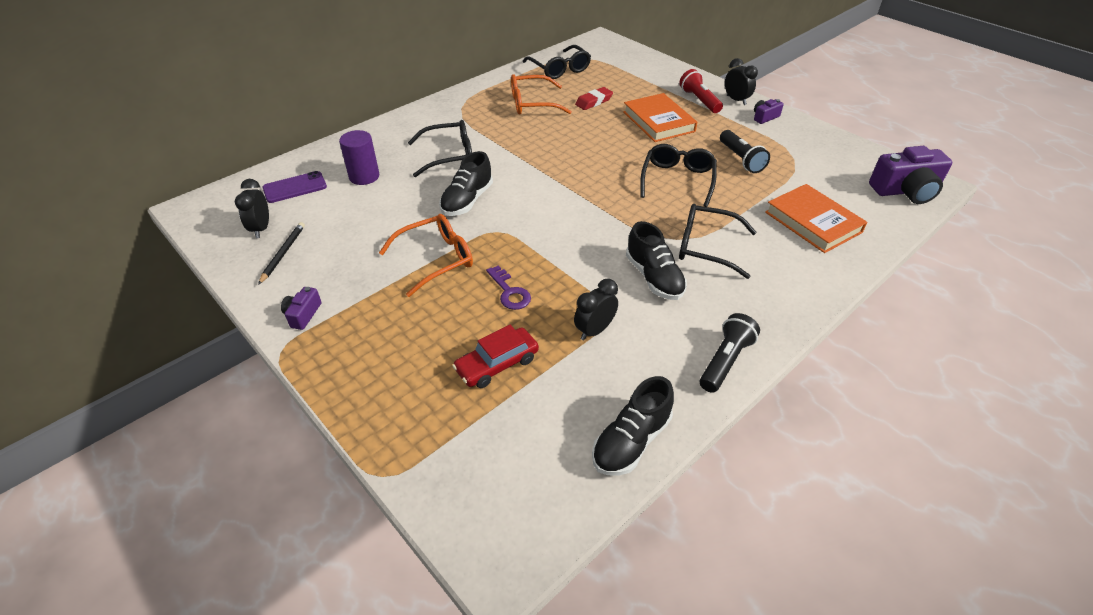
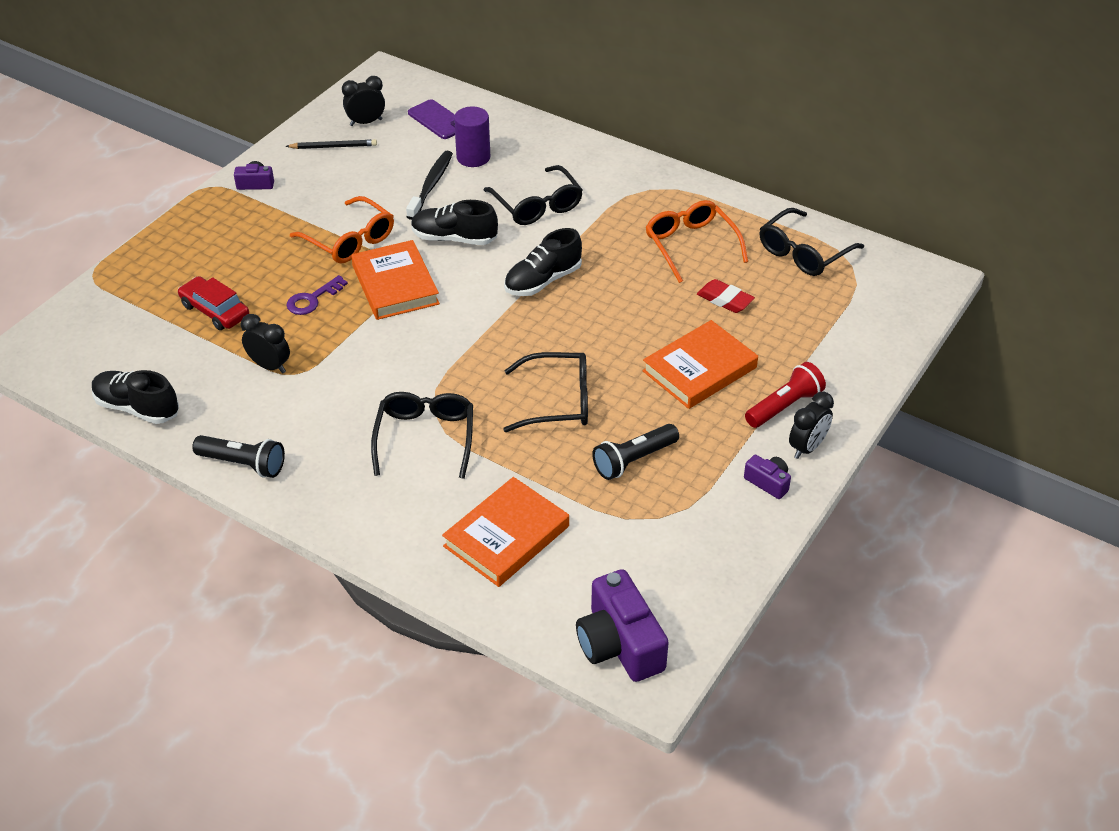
camera: 75 degrees right, 0 degrees up
black shoe [626,221,687,300] -> black shoe moved to [504,228,582,296]
none -> orange book [351,240,440,320]
none -> black toothbrush [406,151,453,220]

